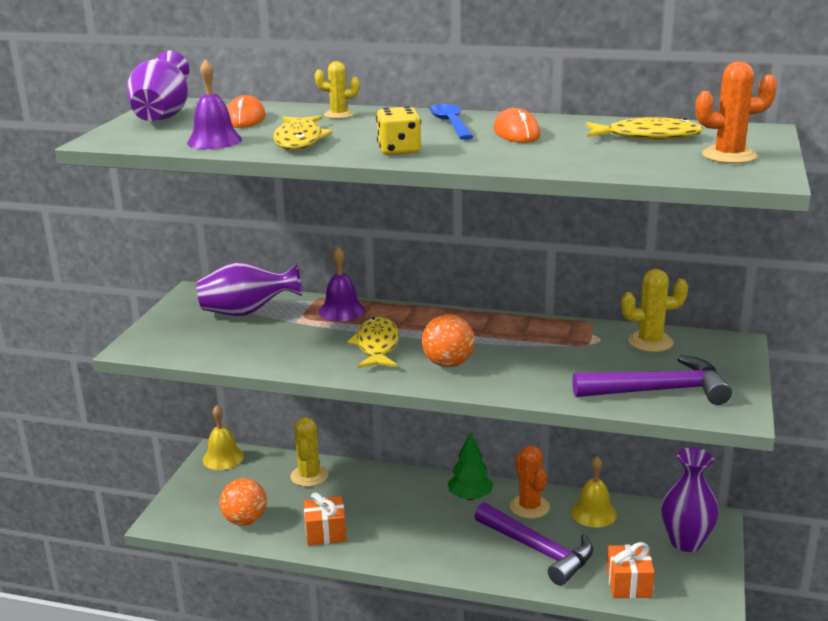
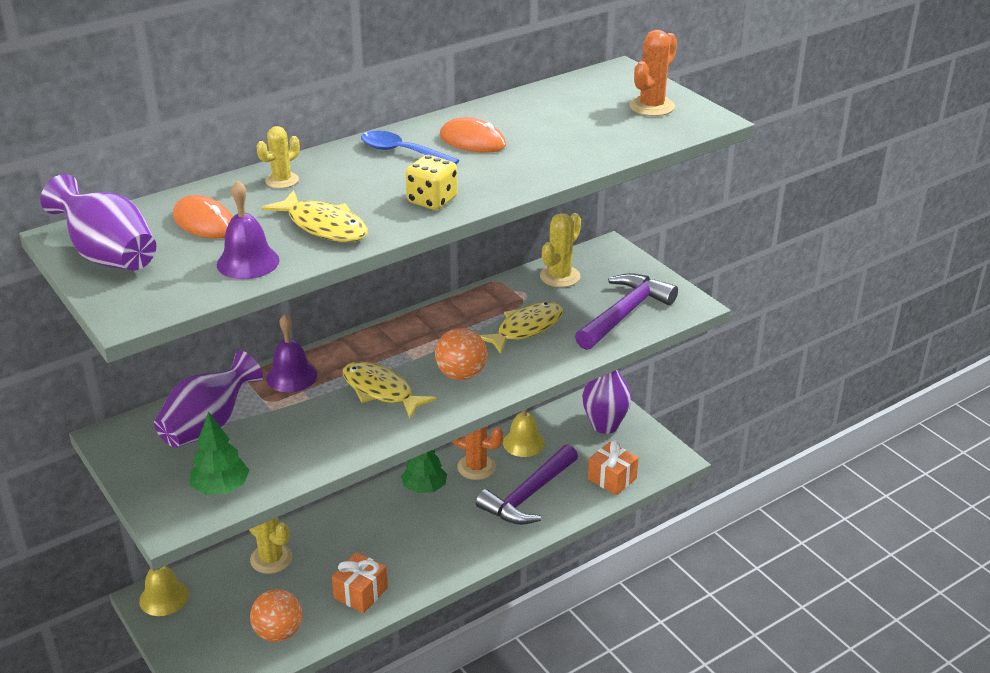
camera: 50 degrees left, 10 degrees up
purple hammer [474,502,593,586] -> purple hammer turned 135 degrees clockwise [476,444,578,525]
yellow fish [586,117,703,140] -> yellow fish moved to [479,302,563,354]
none -> green tree [190,412,249,495]

